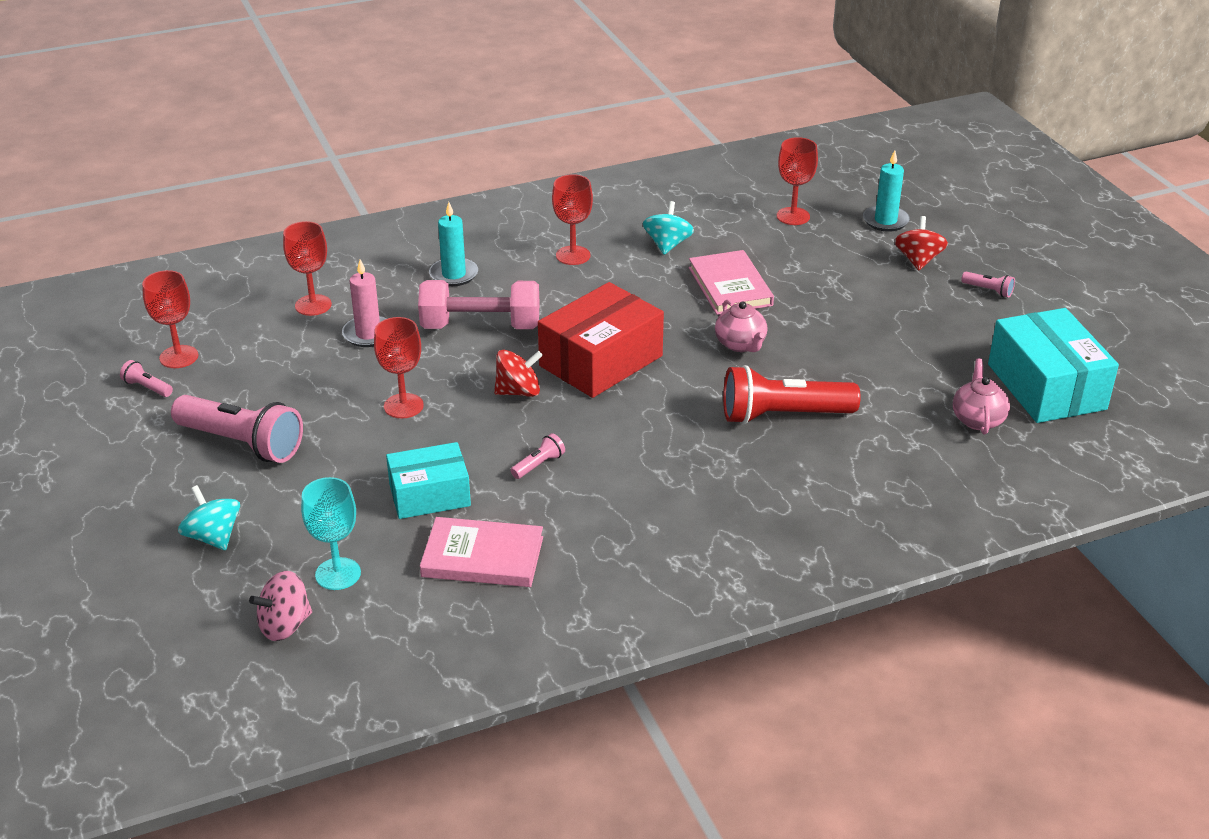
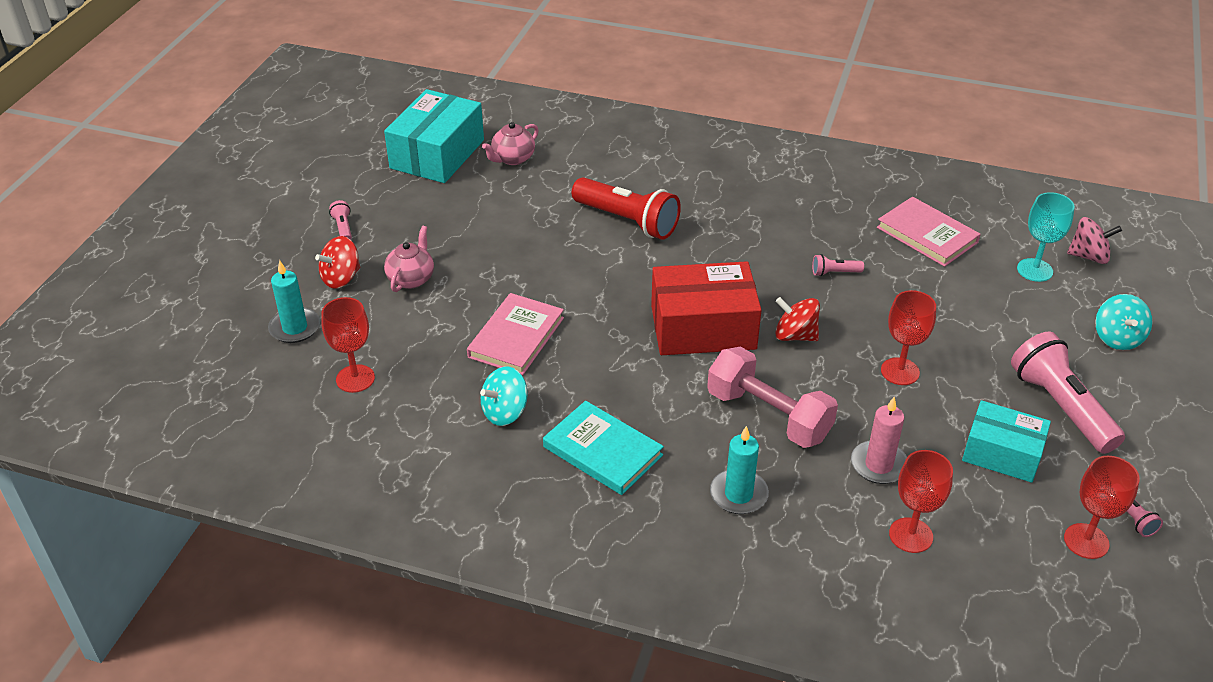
camera: 140 degrees left, 5 degrees up
turquoise box [386,442,471,519] -> turquoise box moved to [962,400,1051,483]
red goblet [552,174,593,265] -> turquoise book [543,401,664,495]
pink teapot [715,299,768,352] -> pink teapot moved to [384,226,434,292]

